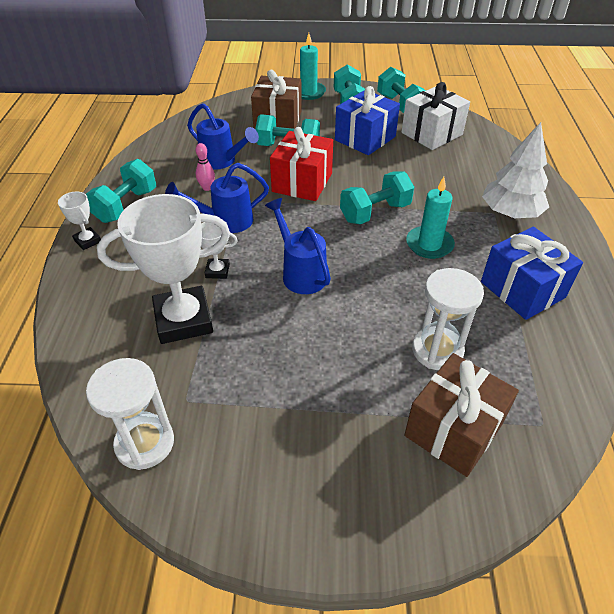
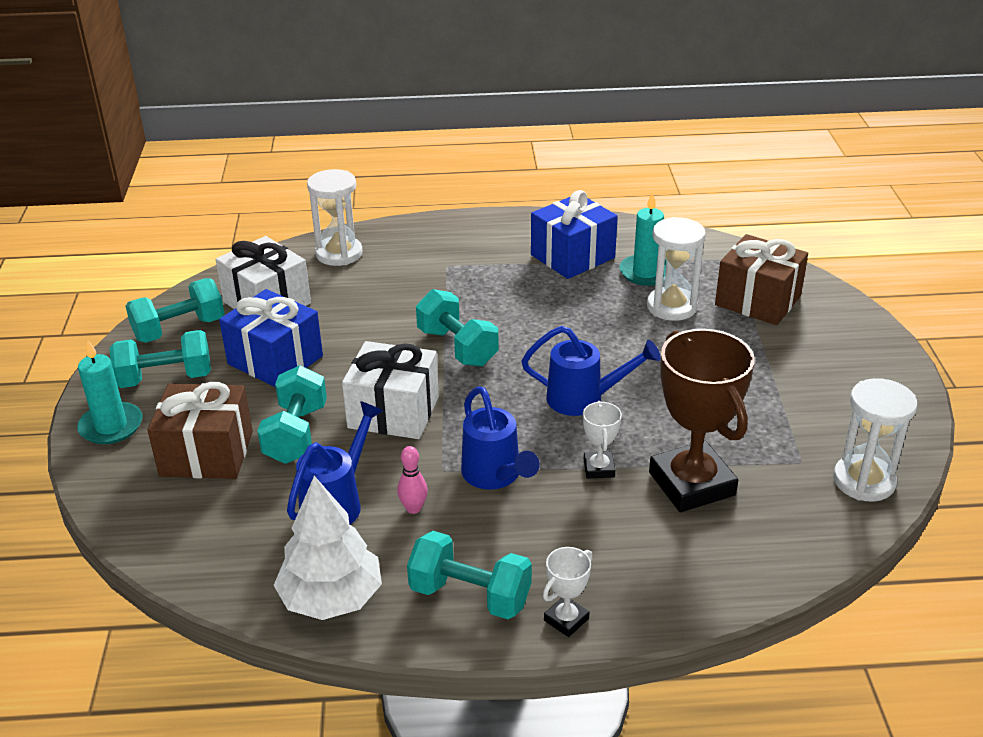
camera: 95 degrees left, 10 degrees down
white trophy [97,194,230,344] -> brown trophy [649,329,755,512]
blue watering can [265,198,331,294] -> blue watering can turned 135 degrees counterclockwise [521,326,661,416]
red gift [270,127,333,201] -> white gift [342,341,439,439]
turquoise candle [406,177,455,259] -> turquoise candle moved to [619,193,667,286]
white tree [482,122,549,218] -> white tree moved to [274,476,382,620]
none -> white hourglass [307,169,363,266]

